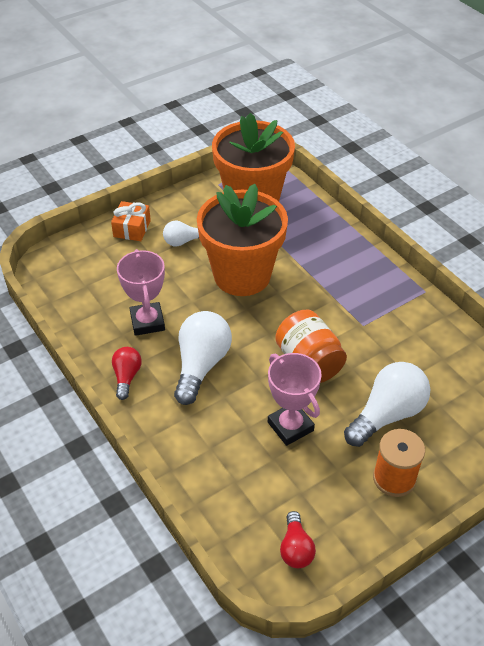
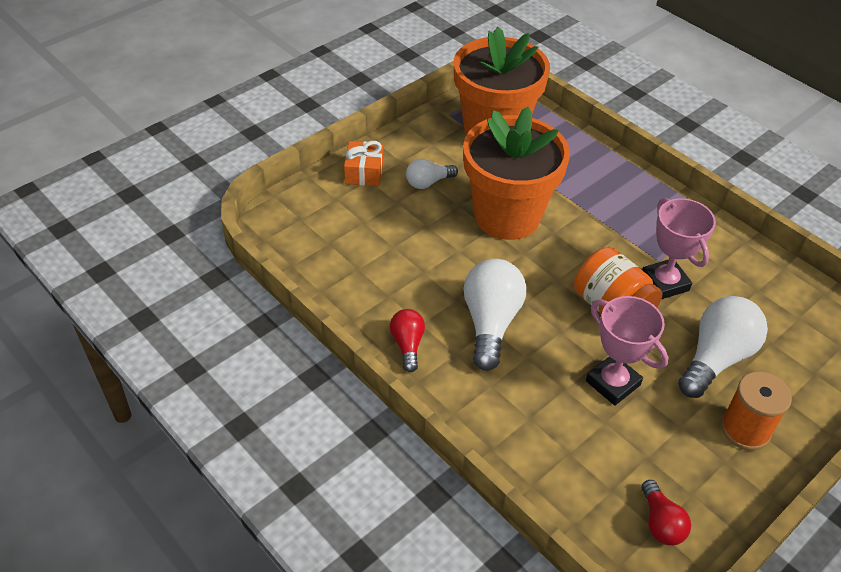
camera: 10 degrees left, 0 degrees up
pink trophy [117,249,165,336] -> pink trophy moved to [642,198,716,299]

